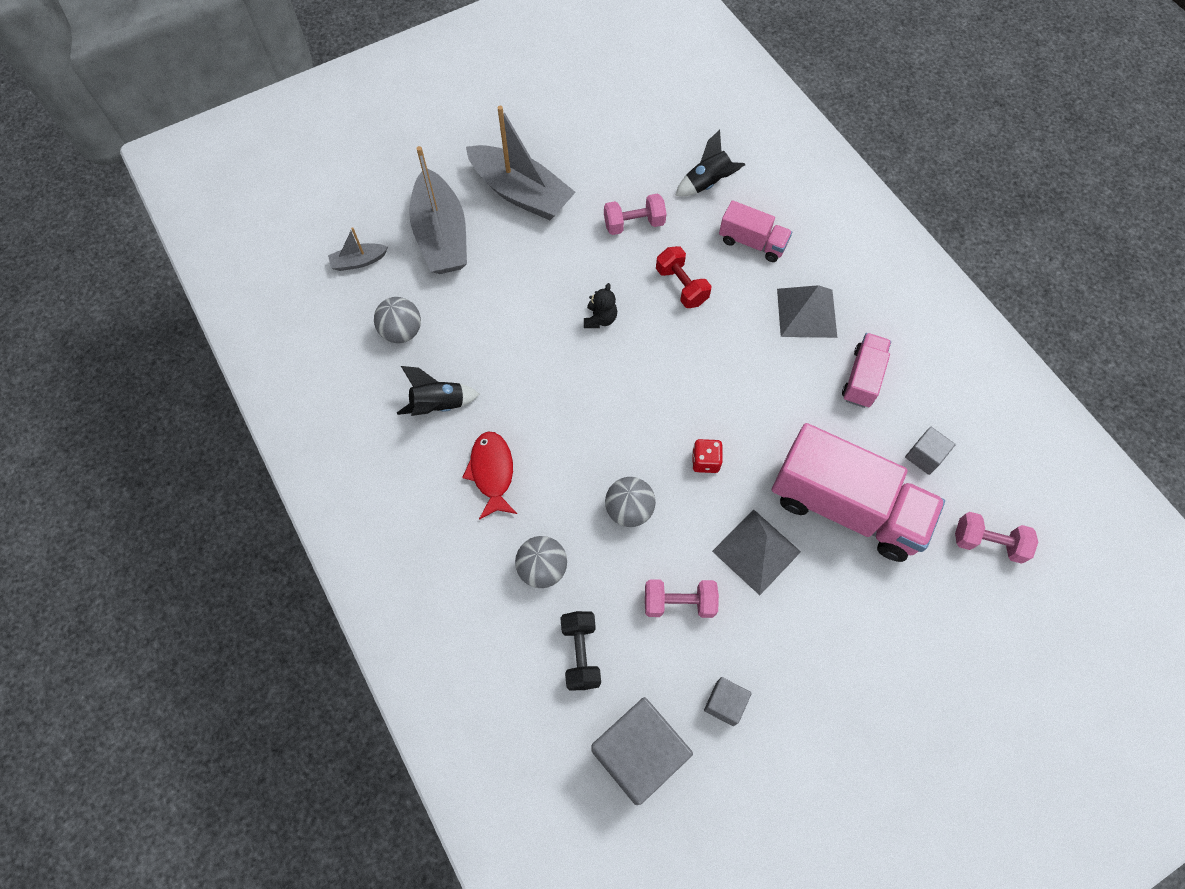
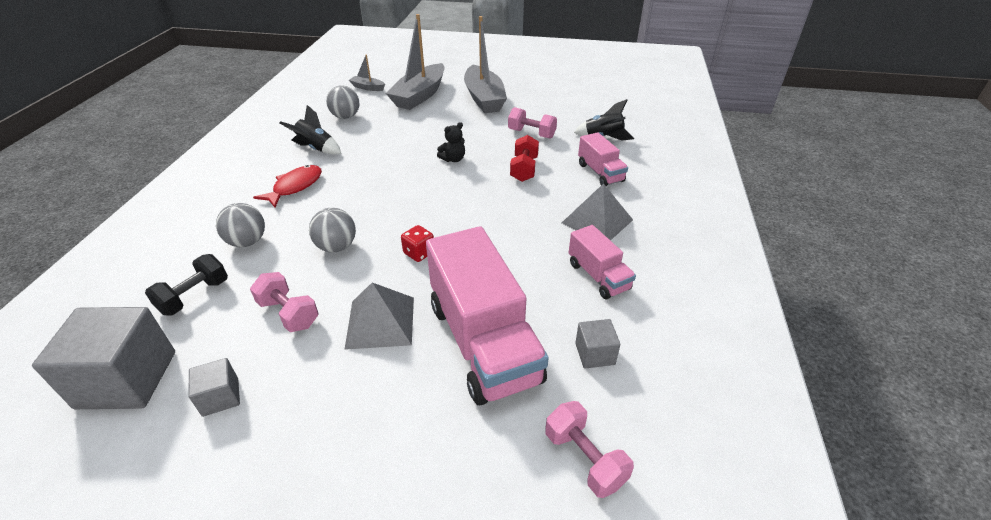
camera: 40 degrees right, 25 degrees down
pink truck [842,333,891,408] -> pink truck turned 90 degrees clockwise [569,225,636,299]

